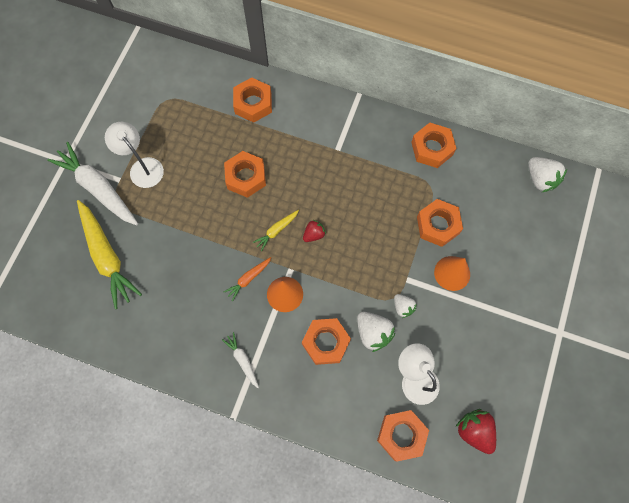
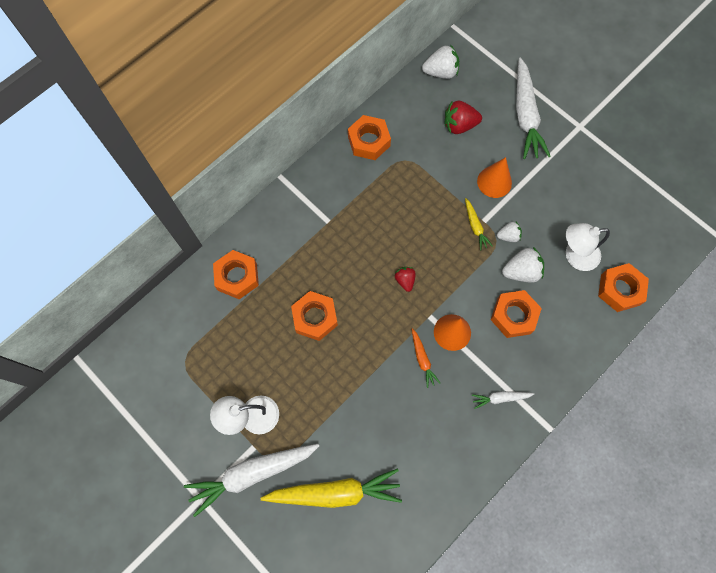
camera: 65 degrees left, 0 degrees up
yellow carrot [253,210,299,251] -> yellow carrot moved to [465,198,493,250]
orange nut [417,199,463,247] -> none
red strawberry [456,409,496,454] -> red strawberry moved to [445,101,482,134]
none -> white carrot [516,57,551,159]

